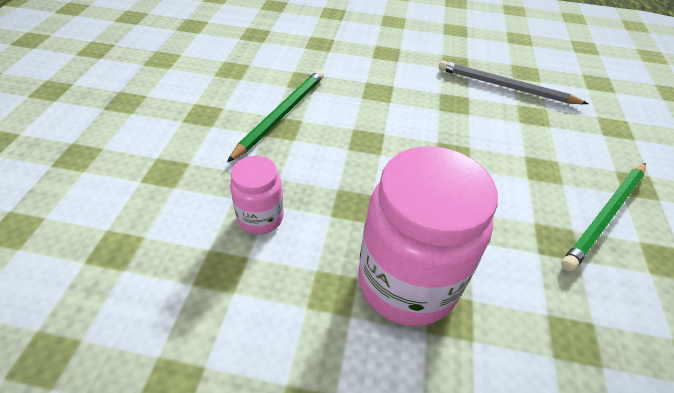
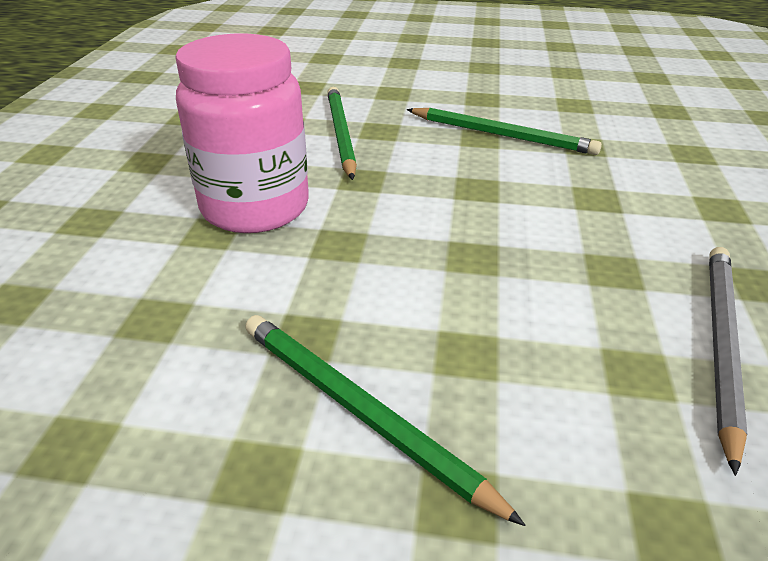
camera: 90 degrees right, 10 degrees down
pink jar [230,156,284,234] -> green pencil [327,87,357,180]

